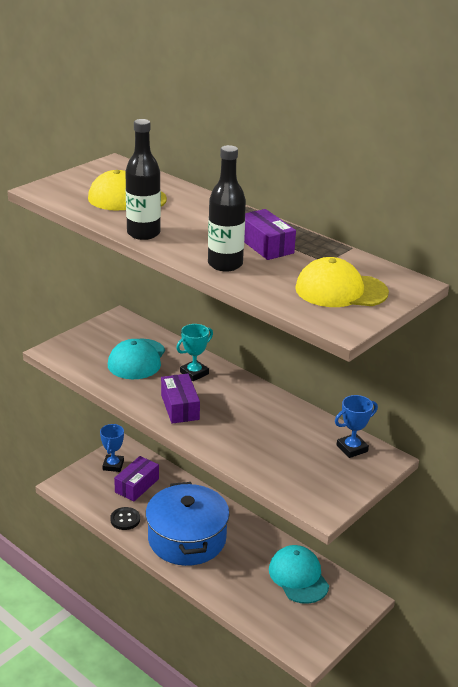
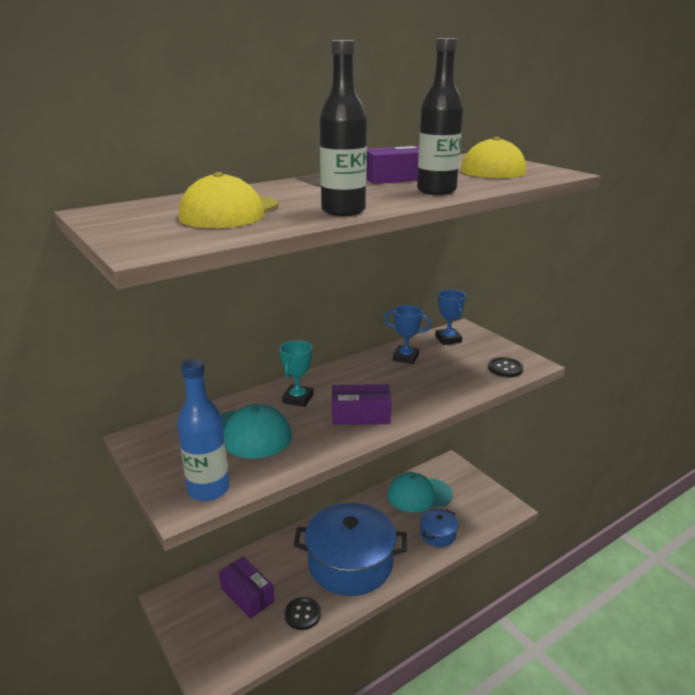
camera: 75 degrees left, 5 degrees down
blue trophy [100,424,124,472] -> blue trophy moved to [384,305,432,364]
turquoise trophy [176,324,213,381] -> turquoise trophy turned 45 degrees clockwise [280,340,313,407]
none -> blue bottle [177,359,229,501]
none -> blue pot [420,509,458,547]
none -> black button [488,357,523,377]

